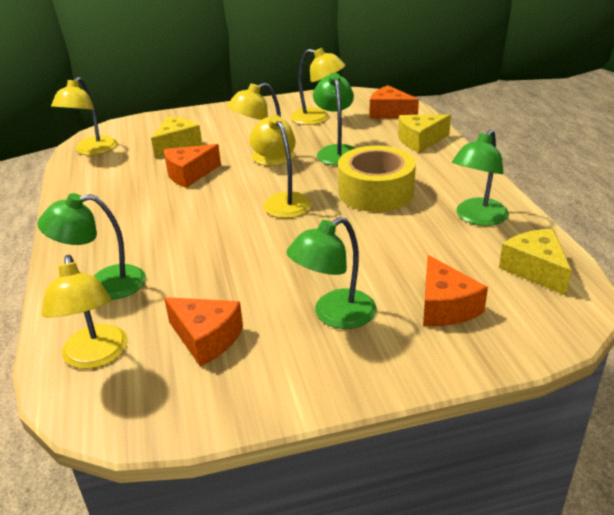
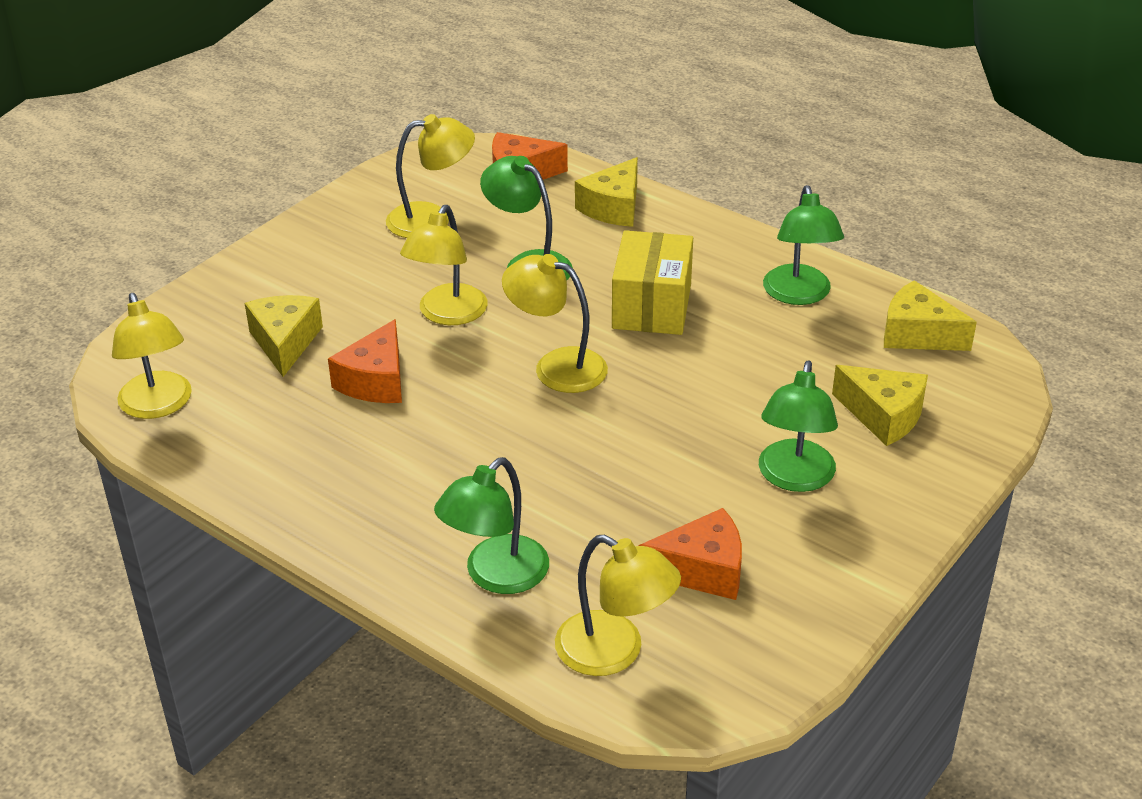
camera: 40 degrees left, 5 degrees up
yellow tape [338,146,416,212] -> yellow box [612,230,693,335]
orange cheese [423,255,488,326] -> yellow cheese [832,365,928,446]

